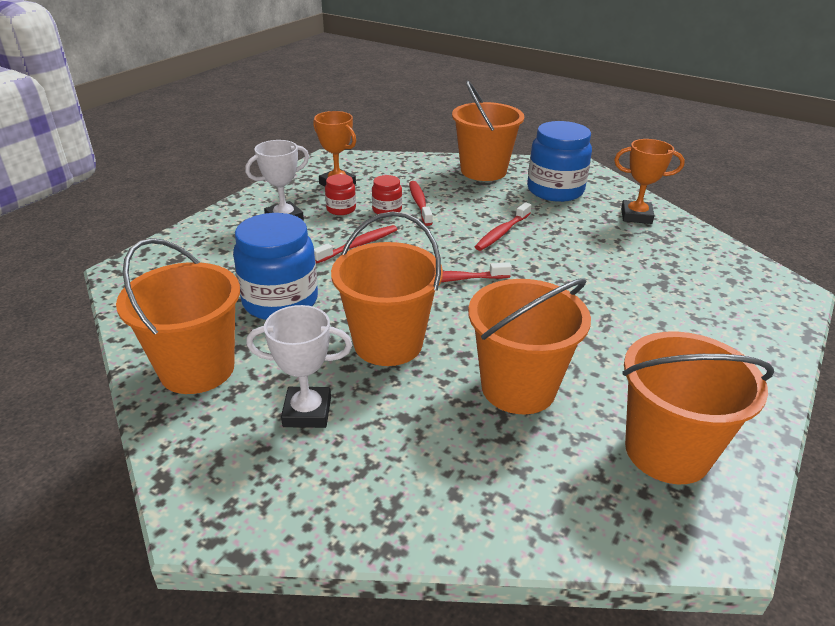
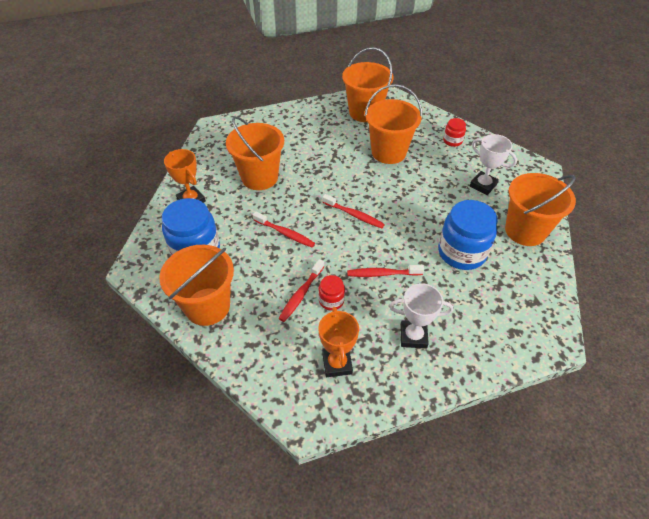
camera: 140 degrees left, 15 degrees up
red jar [325,174,356,215] -> red jar moved to [443,118,466,147]
orange bucket [331,211,443,366] -> orange bucket moved to [226,116,284,190]
red toothbrush [475,202,531,251] -> red toothbrush turned 45 degrees clockwise [253,212,315,247]

